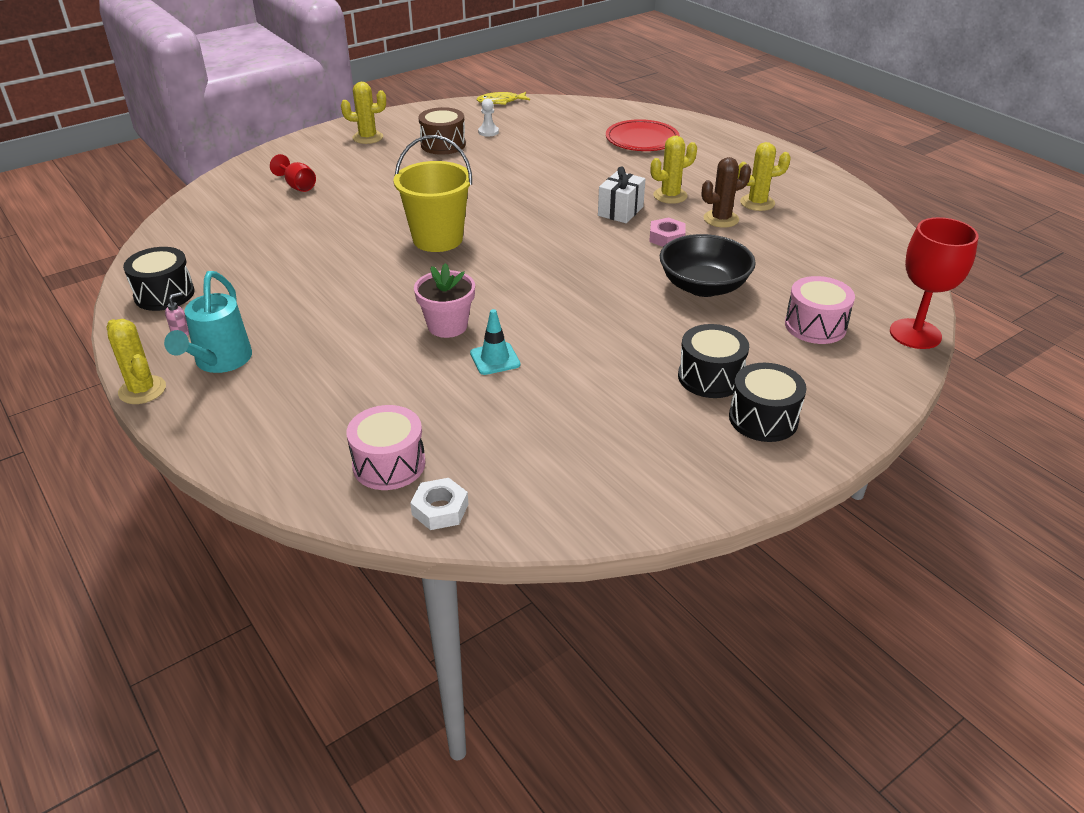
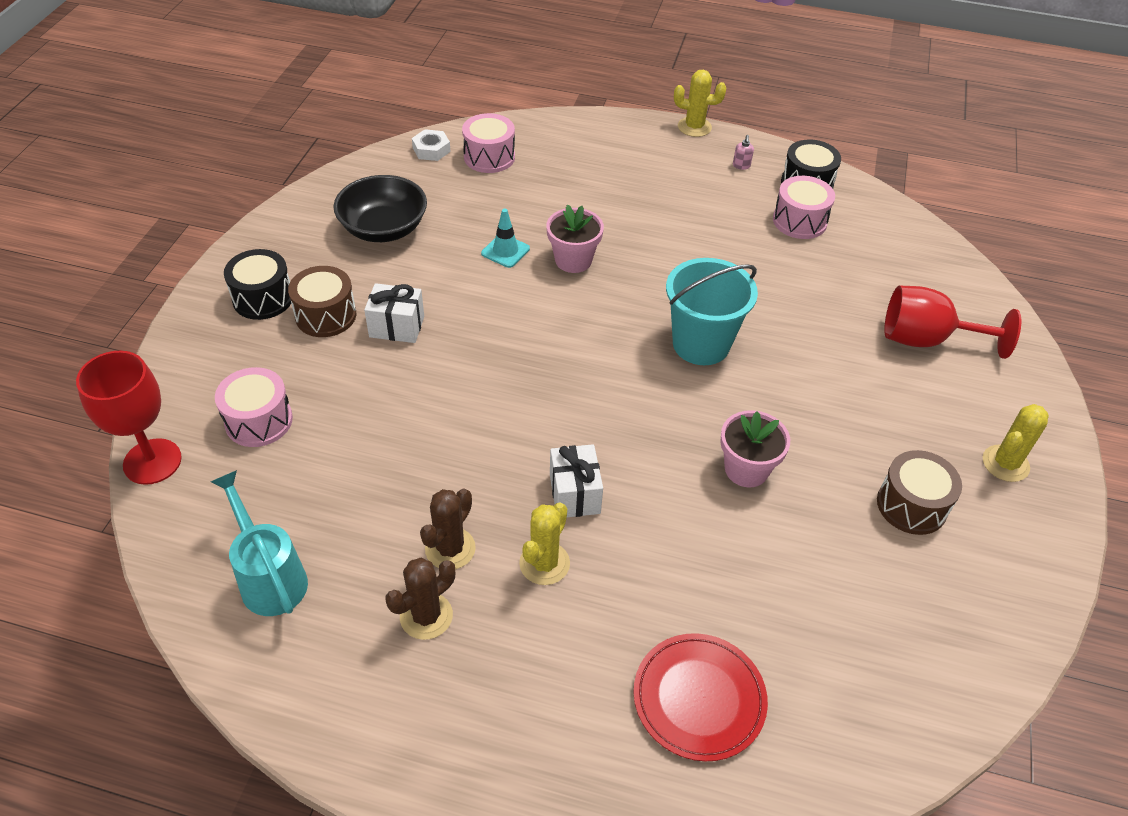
camera: 140 degrees right, 10 degrees up
turquoise watering can [164,271,252,373] -> turquoise watering can moved to [211,470,308,616]
red goblet [270,154,316,192] -> red goblet [884,285,1021,359], size x1.78
yellow bucket [394,135,472,252] -> turquoise bucket [666,258,758,365]
yellow fish [477,92,530,105] -> none
white pawn [478,99,499,137] -> none
pink nut [649,217,686,247] -> none
black bowl [660,234,756,297] -> black bowl moved to [333,175,427,242]
black drum [678,324,749,398] -> brown drum [288,266,356,337]
yellow cactus [738,142,791,211] -> brown cactus [386,558,455,640]
none -> white gift [364,283,424,343]
none -> pink flower pot [720,410,790,488]
none -> pink drum [773,176,835,239]

